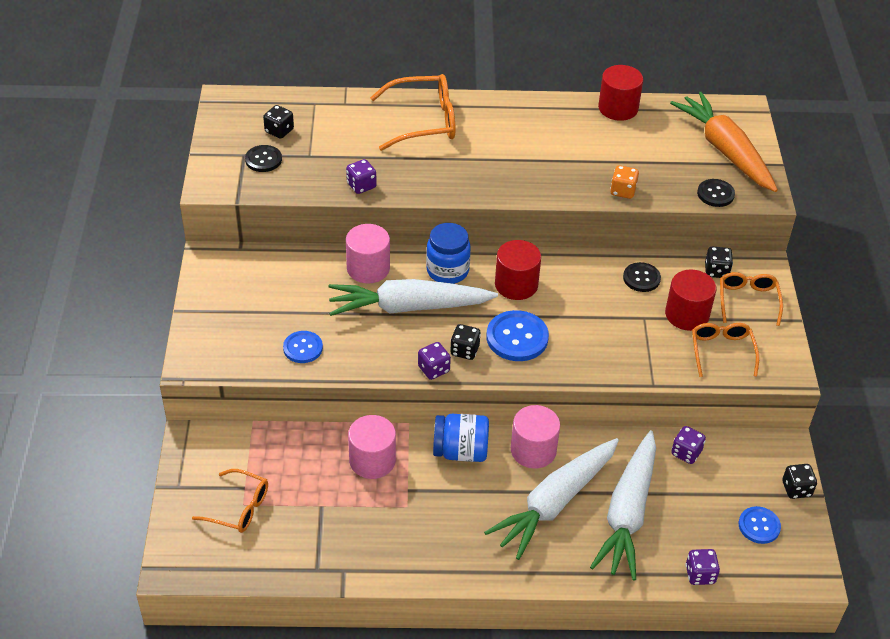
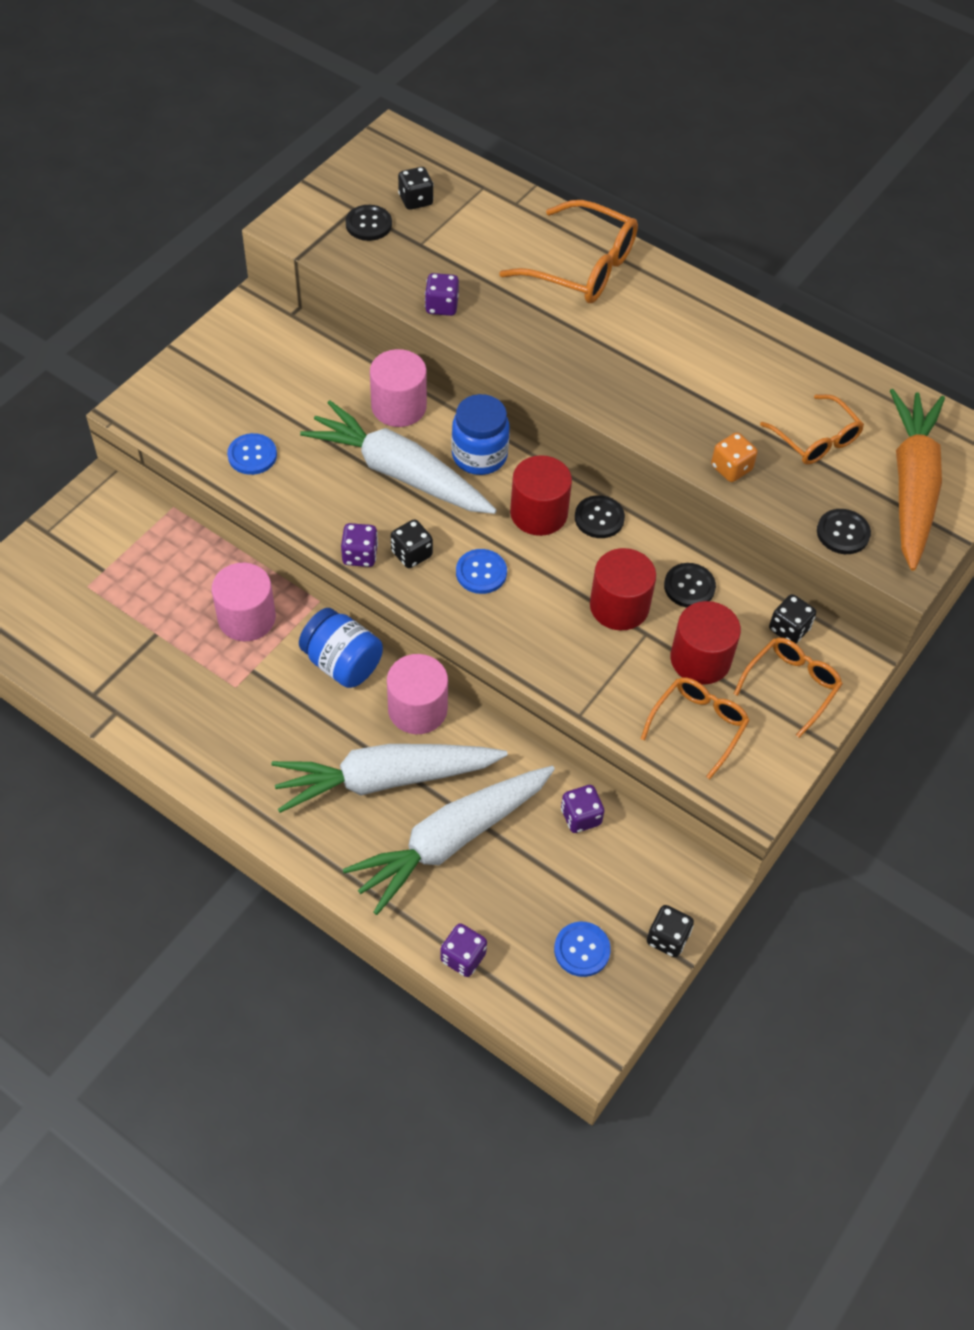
camera: 35 degrees right, 10 degrees up
orange glasses [192,469,268,533] -> orange glasses moved to [760,394,864,465]
blue button [486,310,549,361] -> blue button [456,549,507,594], size x0.63
red cylinder [598,65,643,121] -> red cylinder moved to [590,548,656,631]
none -> black button [575,495,625,538]

